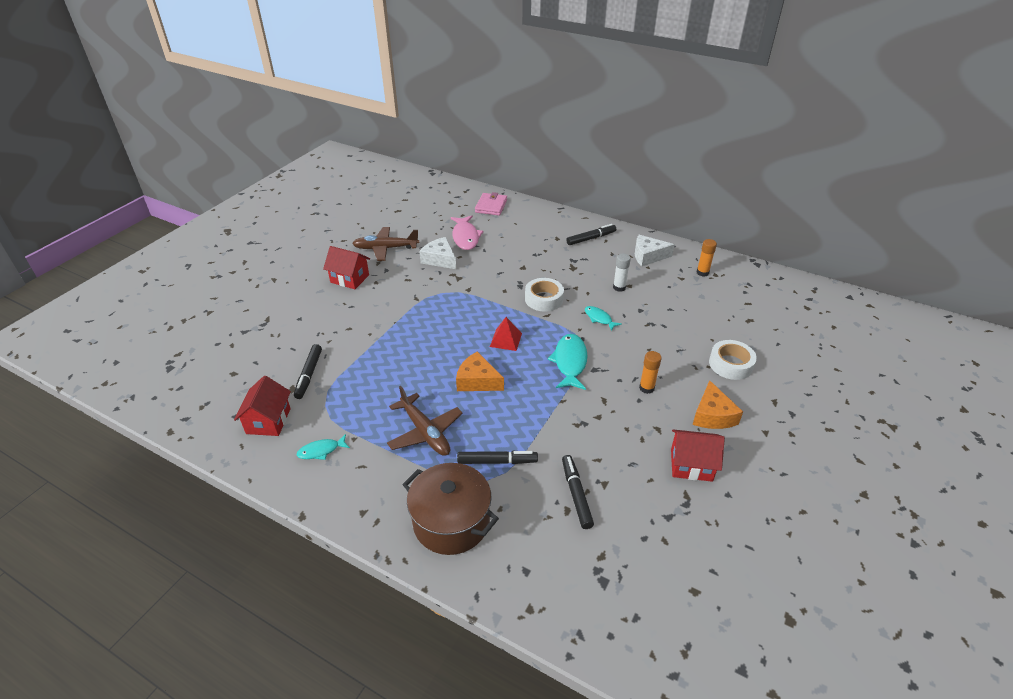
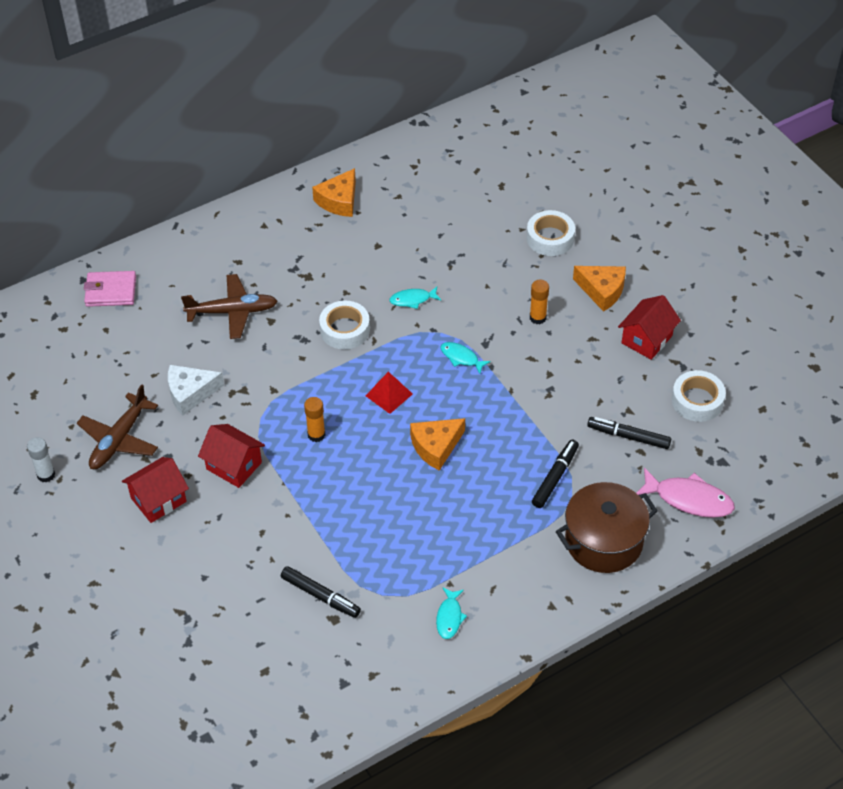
camera: 60 degrees left, 10 degrees up
red house [234,376,291,436] -> red house moved to [198,424,265,488]
brown plane [387,386,463,456] -> brown plane moved to [181,274,278,339]
pink fish [451,216,483,250] -> pink fish moved to [636,468,735,518]
pink wallet [475,192,507,216] -> pink wallet turned 45 degrees counterclockwise [84,271,136,307]
turquoise fish [548,334,588,390] -> turquoise fish [441,342,491,374], size x0.57
black marker [566,224,616,245] -> none
white glue stick [613,253,631,292] -> white glue stick moved to [27,437,55,483]
white cheese [635,235,675,266] -> orange cheese [312,168,356,217]
orange glue stick [696,239,717,277] -> orange glue stick moved to [304,397,325,442]
none -> white tape [672,370,726,422]

